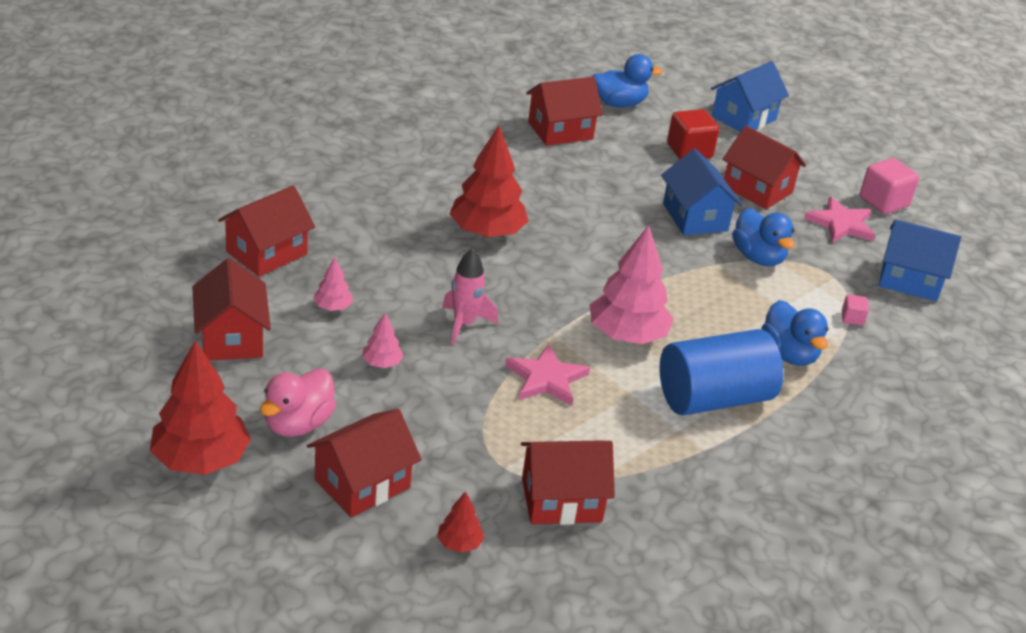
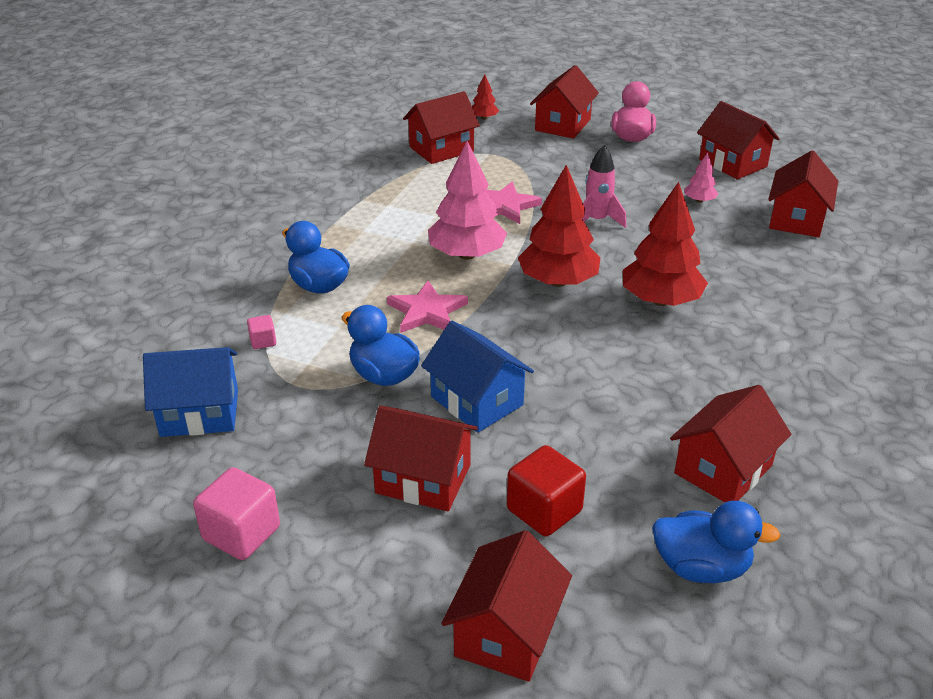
camera: 160 degrees right, 0 degrees up
red tree [150,340,251,475] -> red tree moved to [518,165,600,287]
pink tree [362,313,404,368] -> none
blue duck [592,54,663,108] -> blue duck turned 135 degrees counterclockwise [652,501,781,583]
blue cylinder [659,329,783,415] -> none
blue house [711,61,789,132] -> red house [441,530,572,682]
pink star [804,197,875,243] -> pink star moved to [387,281,468,333]

